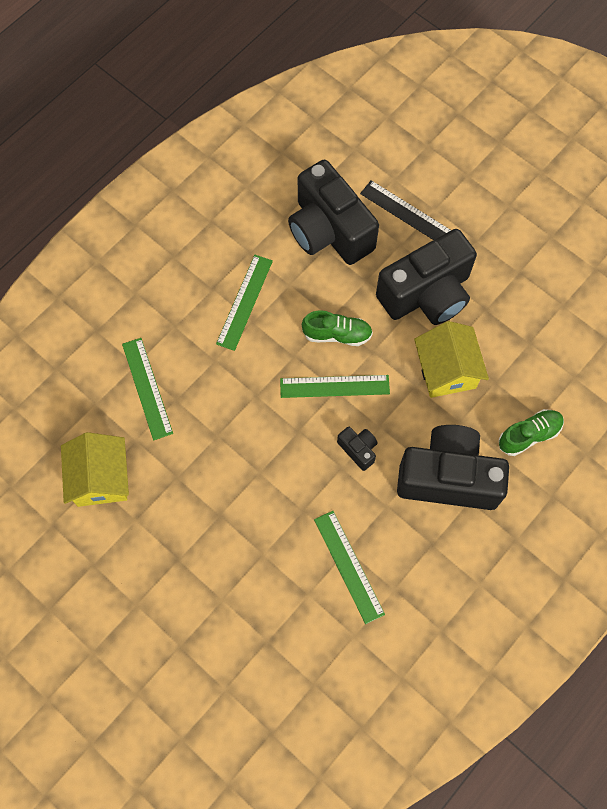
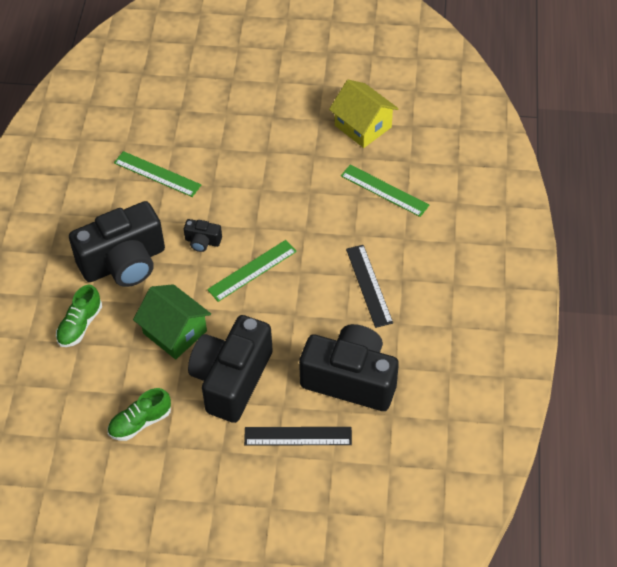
camera: 145 degrees right, 15 degrees down
green ruler [216,255,273,351] -> black ruler [346,245,393,328]
green shoe [302,310,373,346] -> green shoe moved to [107,388,171,441]
yellow house [414,321,489,398] -> green house [133,284,211,359]

